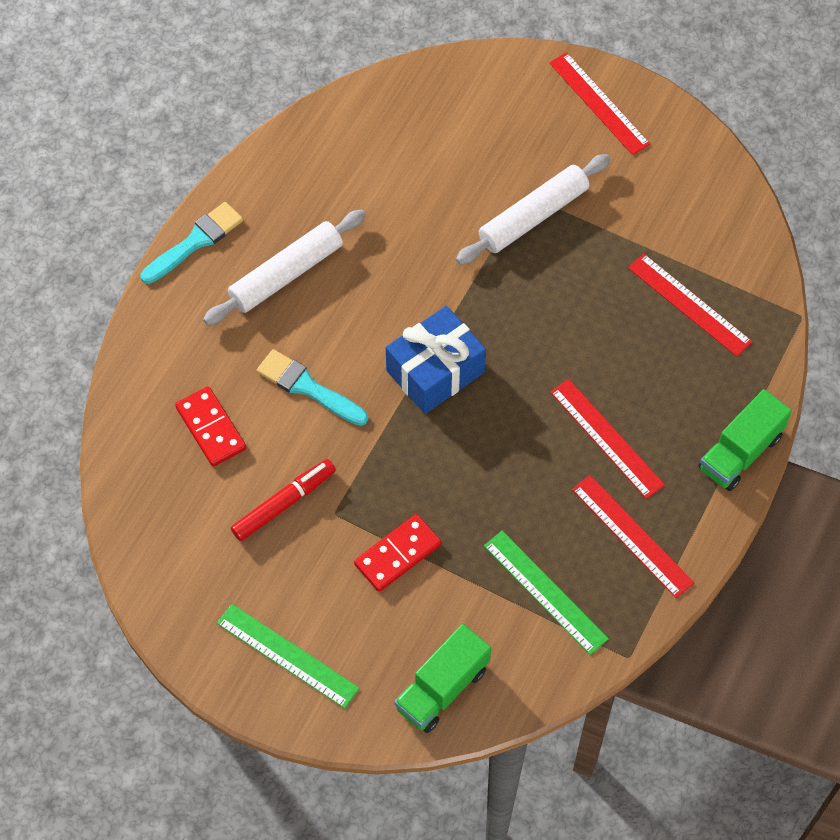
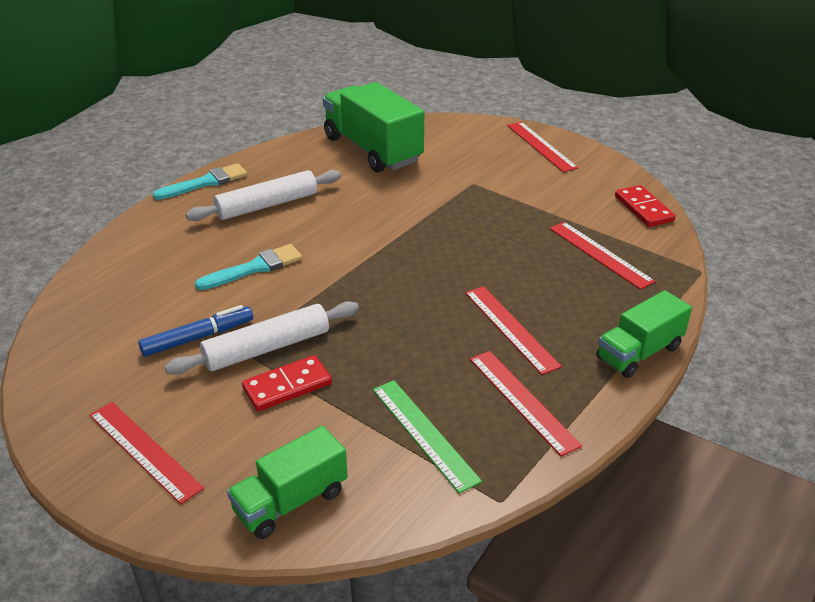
camera: 10 degrees right, 25 degrees down
red domino [175,386,246,467] -> red domino moved to [615,185,676,227]
green ruler [217,604,359,709] -> red ruler [90,402,204,504]
red marker [231,459,336,541] -> blue marker [138,305,253,356]
turquoise brush [257,349,368,426] -> turquoise brush turned 105 degrees clockwise [195,244,302,290]
blue gift [386,306,486,414] -> none
white rolling pin [456,154,611,265] -> white rolling pin moved to [165,301,359,375]
none -> green truck [323,82,424,172]

